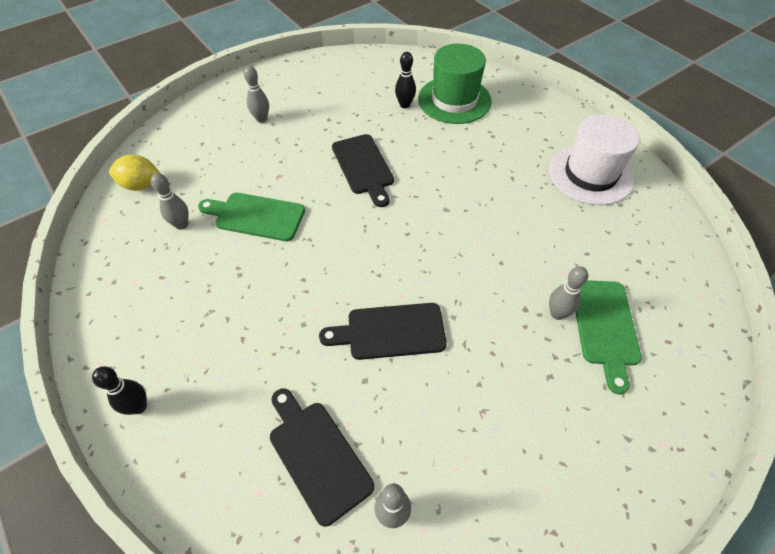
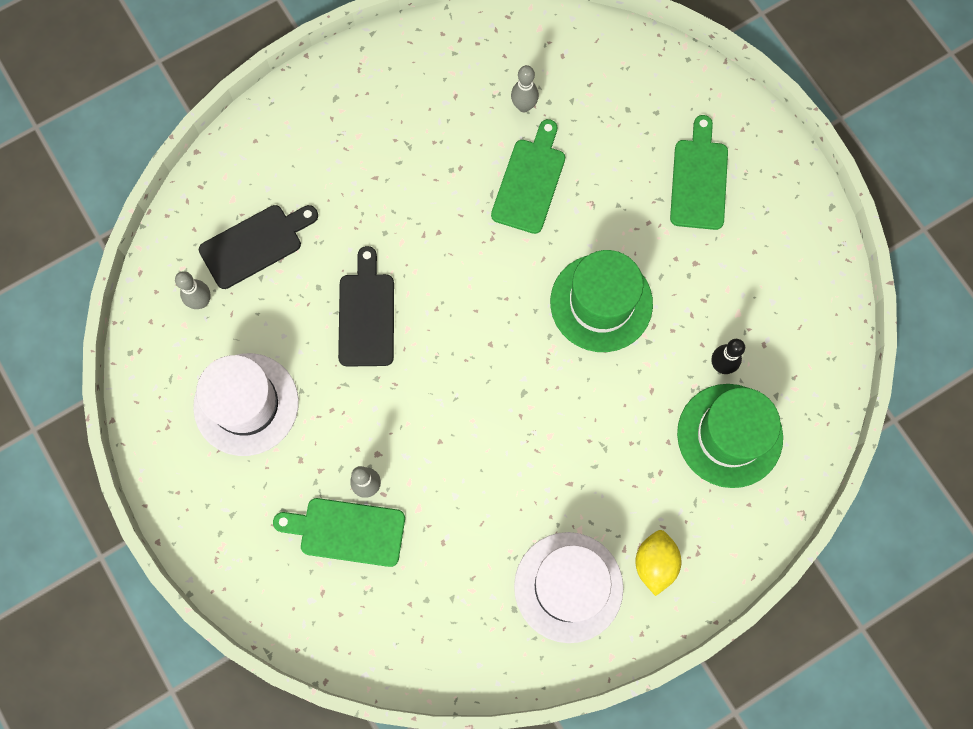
camera: 95 degrees right, 20 degrees up
black bowling pin [92,366,147,415] -> none
yellow lemon [109,155,161,191] -> yellow lemon moved to [636,530,681,596]
grey bowling pin [244,66,269,123] -> green cutting board [670,115,728,230]
black cutting board [332,134,394,207] -> green hat [550,250,653,352]
none -> white hat [193,353,299,456]

